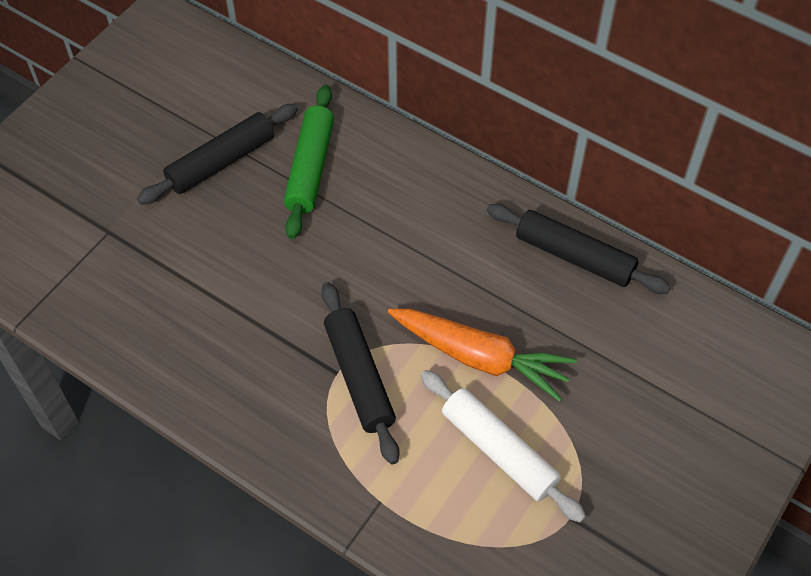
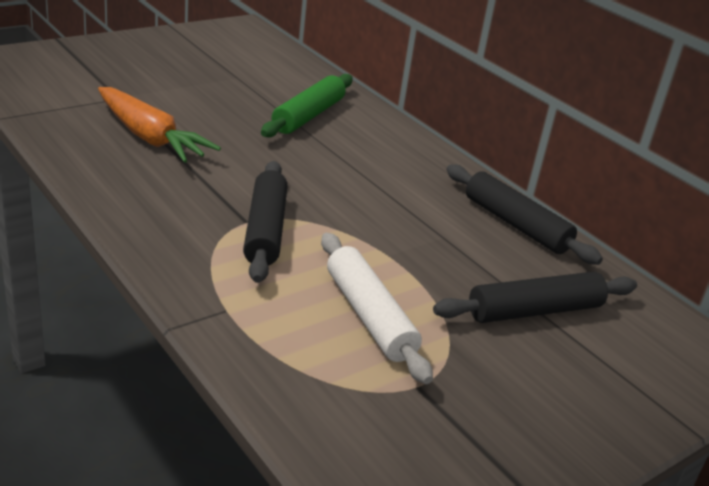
camera: 15 degrees right, 25 degrees down
black rolling pin [137,104,298,205] -> black rolling pin moved to [433,272,637,323]
orange carrot [388,309,577,402] -> orange carrot moved to [98,87,221,163]

